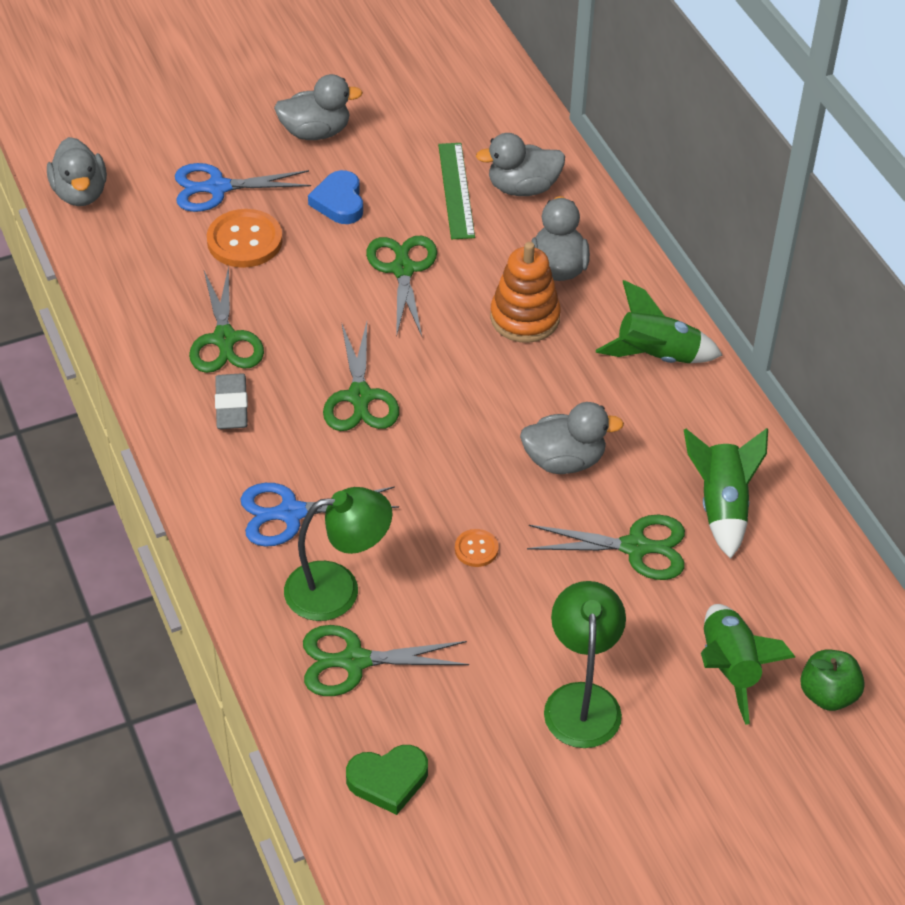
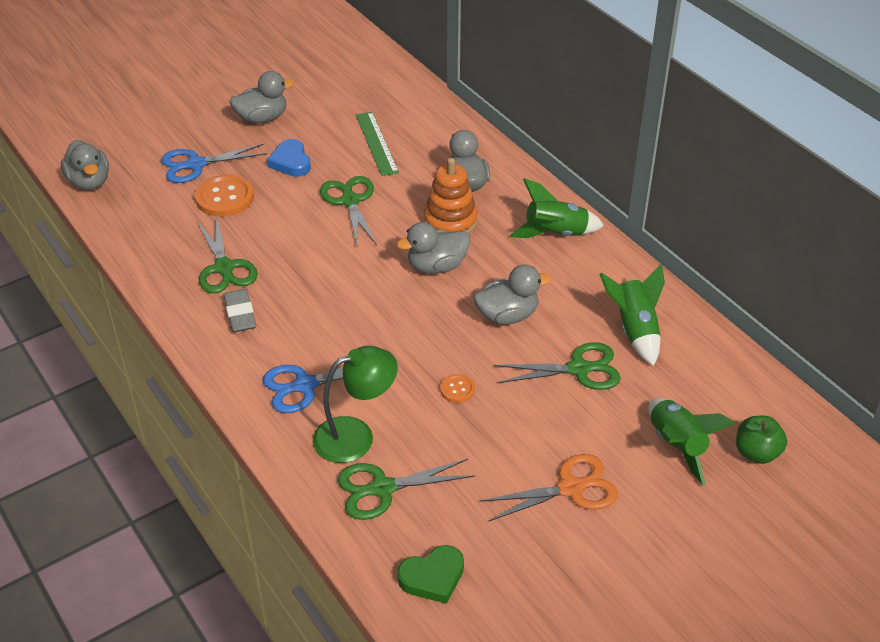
camera: 10 degrees left, 5 degrees down
green scissors [323,322,399,431] -> none
grey duck [476,133,565,196] -> grey duck moved to [397,222,470,274]
green lamp [544,581,626,748] -> orange scissors [480,454,618,522]

